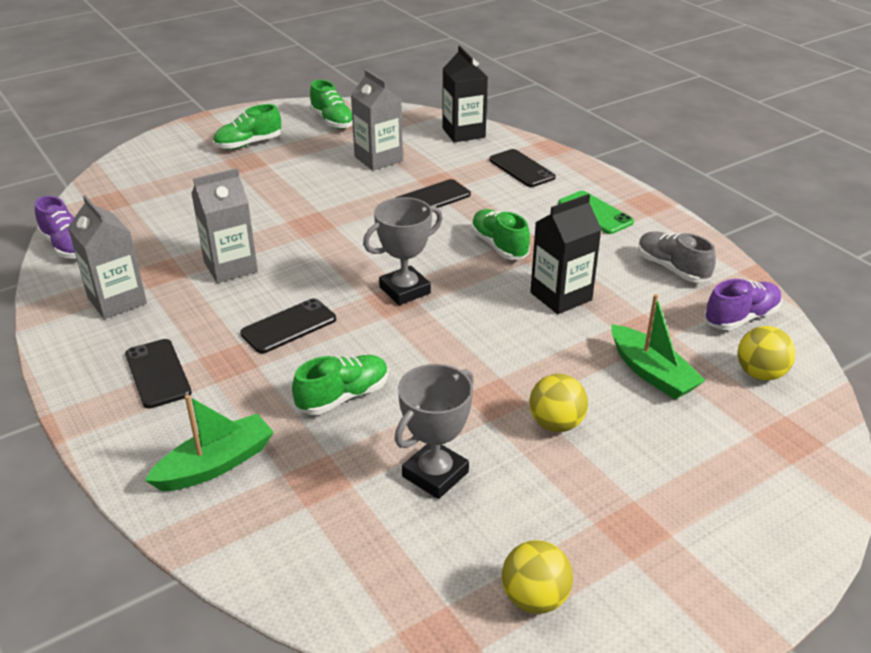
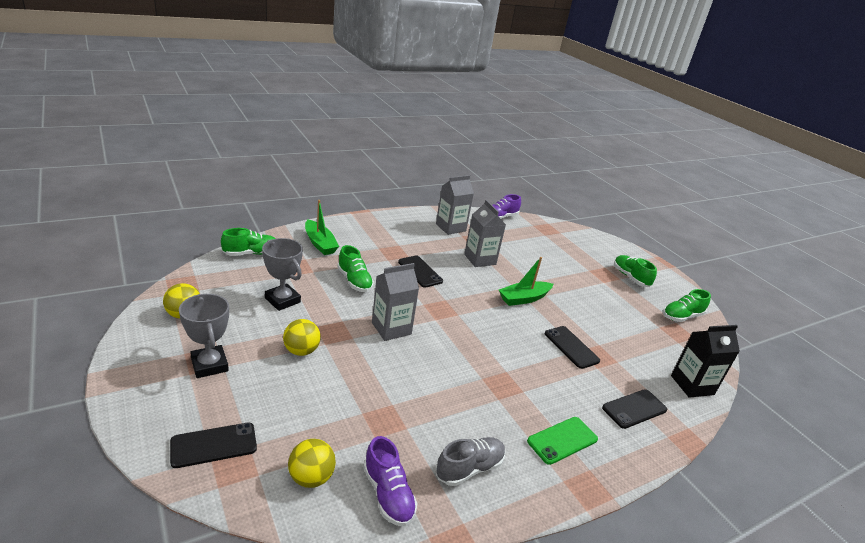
camera: 90 degrees right, 5 degrees down
black phone [125,339,192,409] -> black phone moved to [170,422,257,468]
grey carton [351,69,403,171] -> grey carton moved to [372,263,419,341]
grey trophy [363,197,443,305] -> grey trophy moved to [179,294,229,378]
green shoe [471,209,530,260] -> green shoe moved to [221,228,276,256]
black carton [530,194,602,314] -> none
green boat [611,294,706,399] -> green boat moved to [499,257,553,306]

